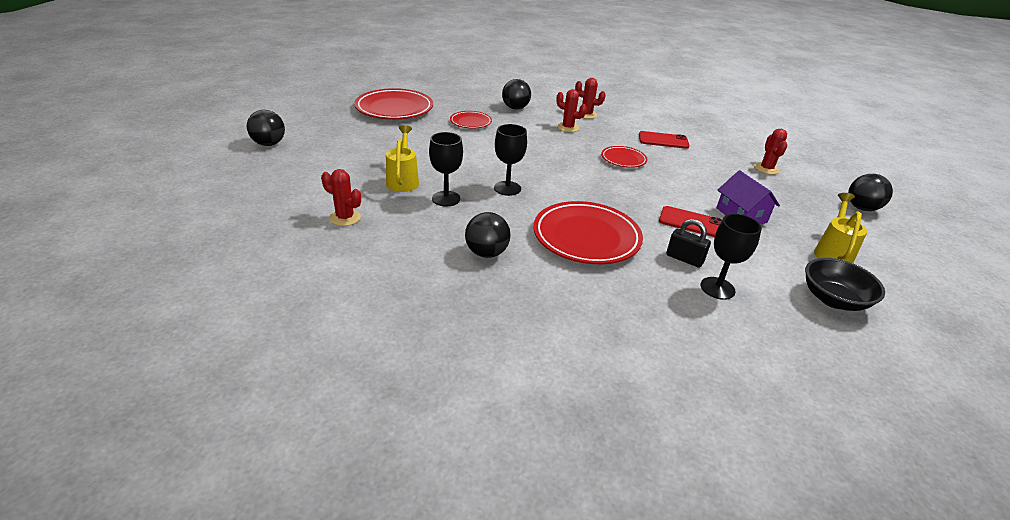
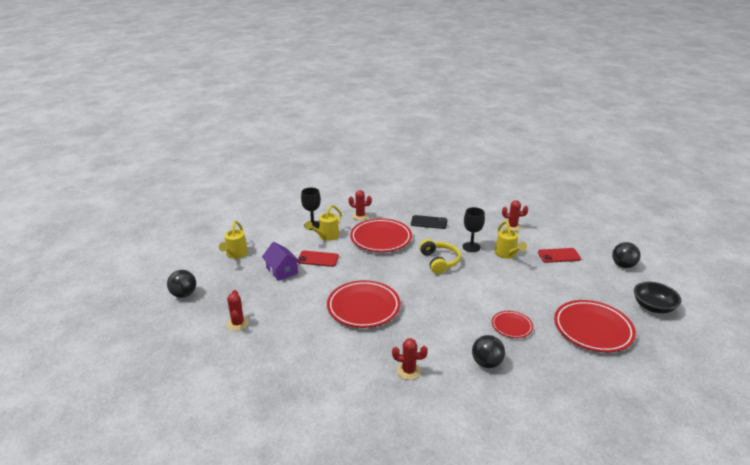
camera: 170 degrees right, 5 degrees down
black ball [465,212,510,258] -> black phone [411,215,447,229]
black goblet [494,124,527,196] -> yellow headphones [419,239,461,274]
red cactus [556,89,587,132] -> red cactus moved to [349,190,372,220]
red plate [601,146,647,168] -> red plate [327,280,401,328], size x1.88
red phone [639,131,689,149] -> red phone moved to [538,248,581,263]
black padlock [666,219,711,267] -> yellow watering can [305,205,342,241]
black bowl [805,258,885,311] -> black bowl moved to [634,282,682,313]

